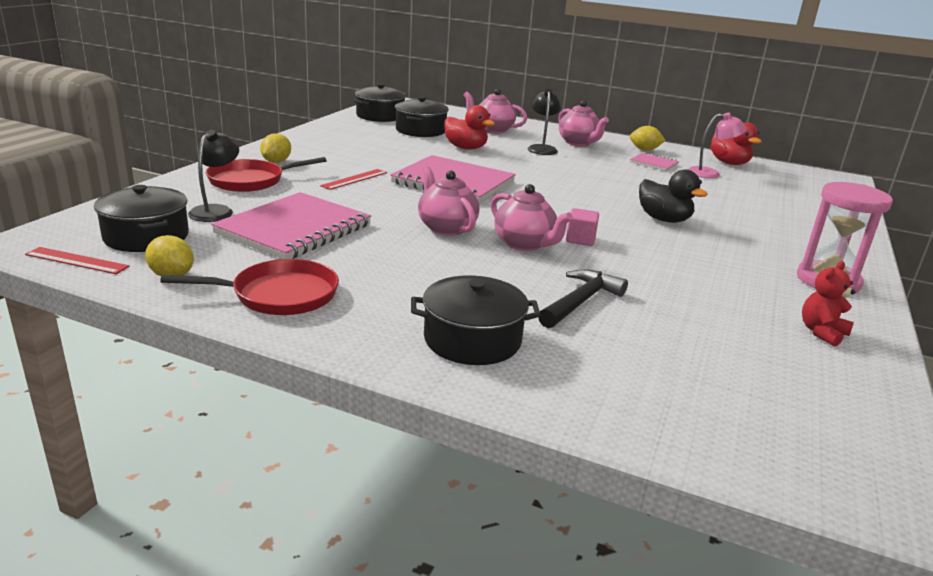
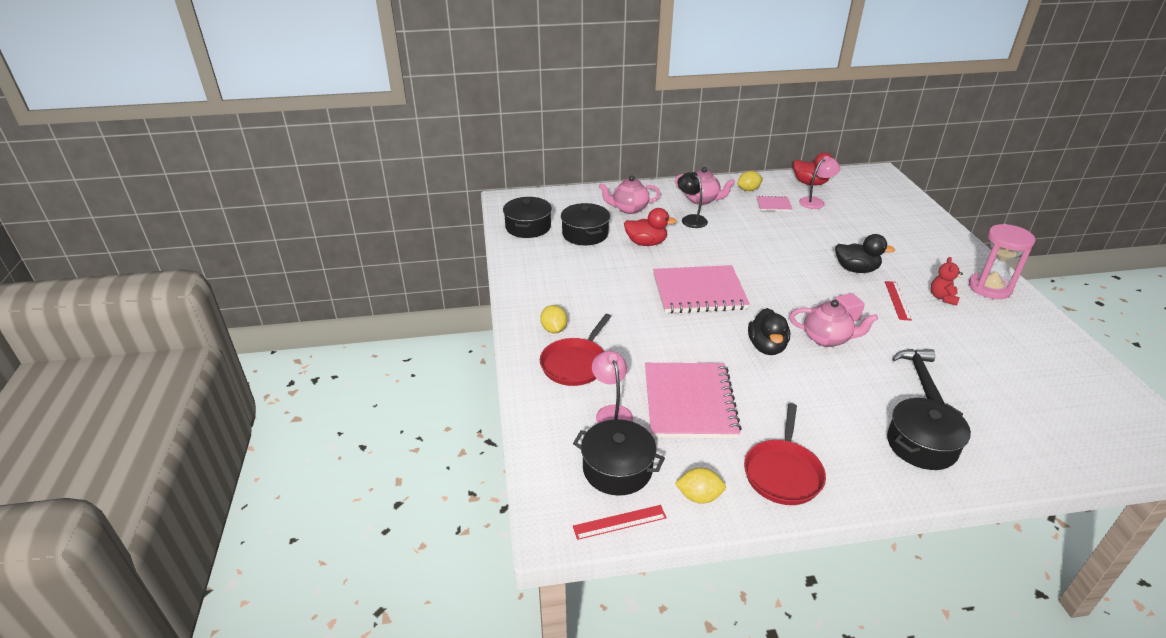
camera: 30 degrees left, 10 degrees up
red pan [160,259,339,315] -> red pan turned 150 degrees clockwise [744,403,826,505]
black lamp [188,130,239,222] -> pink lamp [592,351,633,423]
red ruler [320,169,387,190] -> red ruler moved to [885,281,912,321]
pink teapot [418,166,479,236] -> black duck [748,308,790,355]
red teddy bear [802,261,855,346] -> red teddy bear moved to [931,257,963,305]

